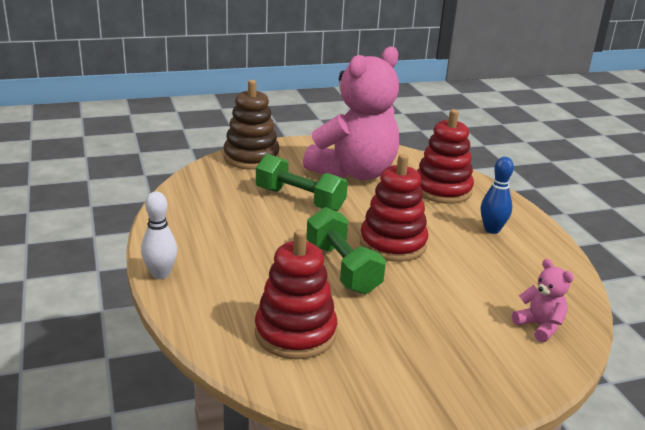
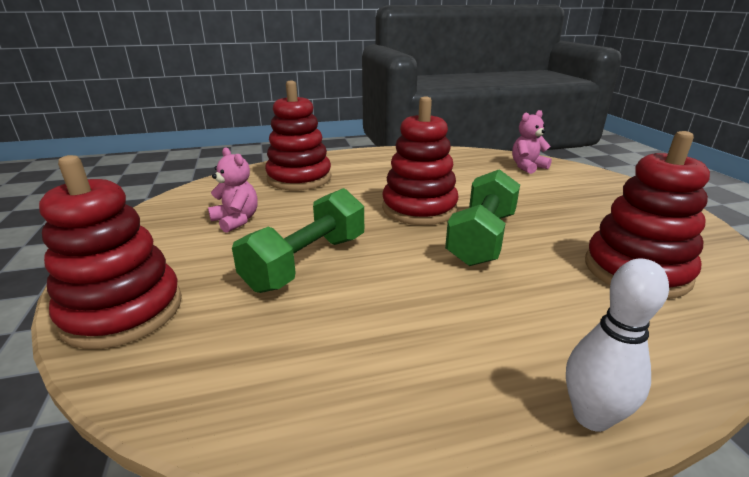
camera: 85 degrees left, 0 degrees up
brown stacking toy [224,80,280,170] -> red stacking toy [39,155,182,349]
pink teddy bear [303,46,399,180] -> pink teddy bear [208,148,258,233], size x0.40
green dumbbell [306,207,386,294] -> green dumbbell turned 45 degrees counterclockwise [445,169,520,266]
blue bowling pin [481,157,514,234] -> none

